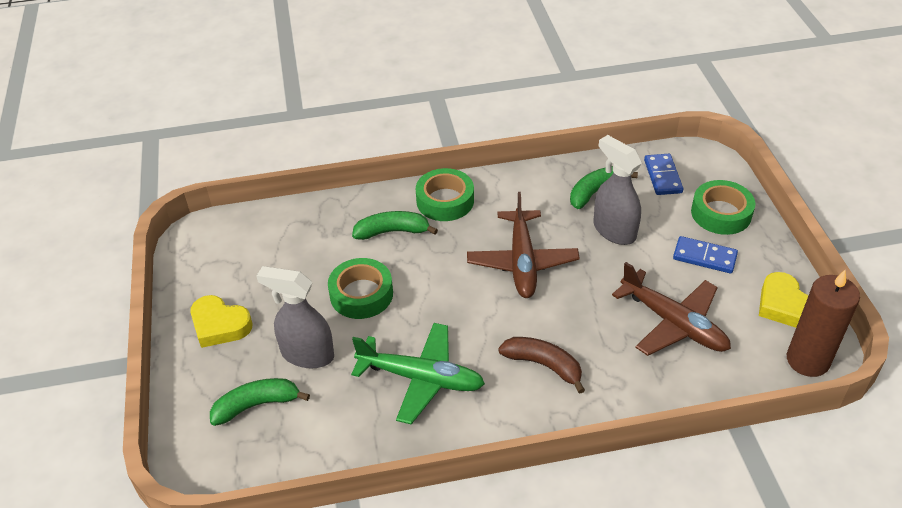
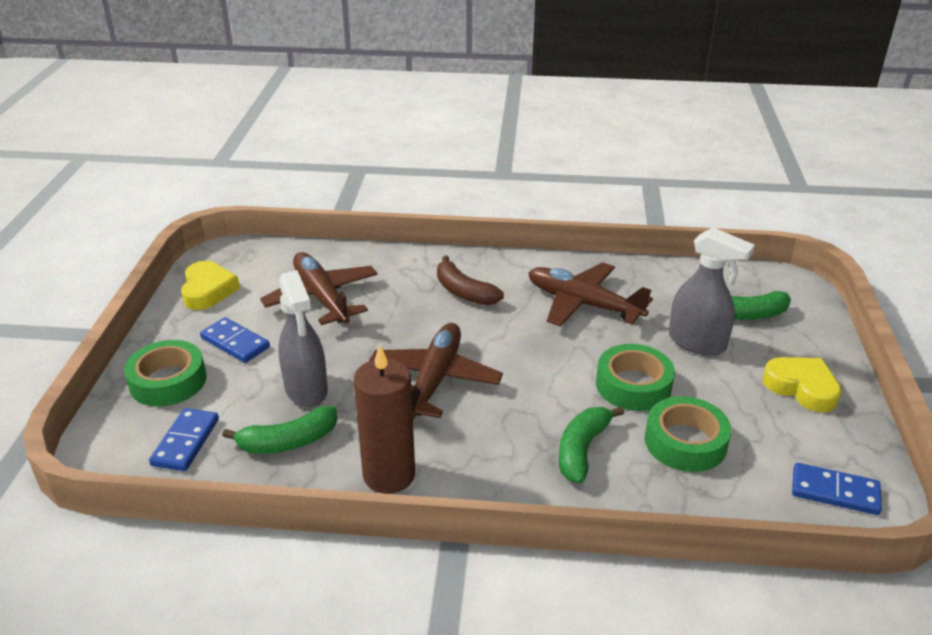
camera: 165 degrees left, 10 degrees down
green plane [351,323,485,424] -> brown plane [528,262,653,327]
green banana [352,211,438,240] -> green banana turned 105 degrees clockwise [559,406,624,484]
green tape [416,168,474,221] -> green tape moved to [645,396,732,472]
brown candle [787,270,860,377] -> brown candle moved to [354,345,415,494]
none -> blue domino [792,463,882,515]

